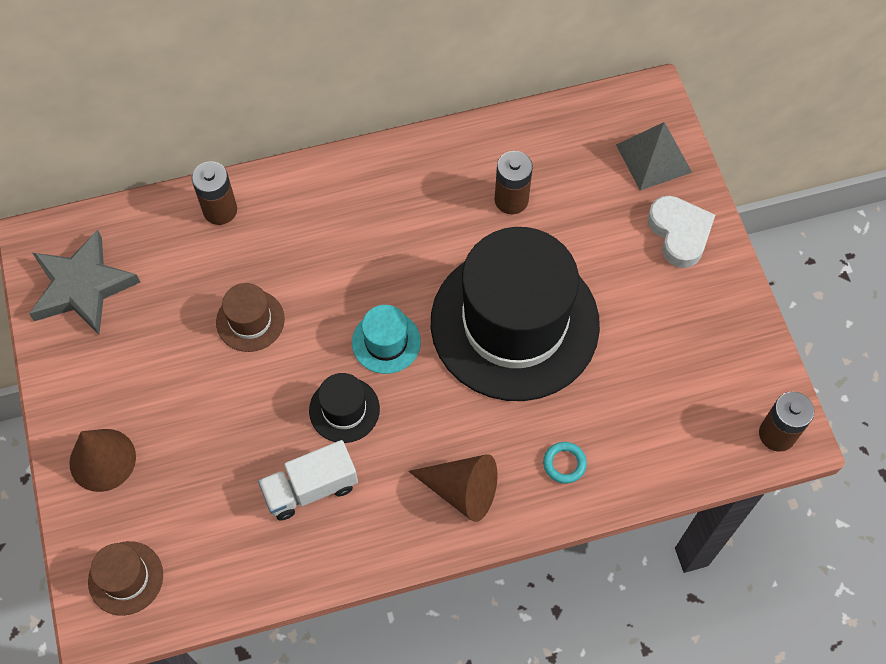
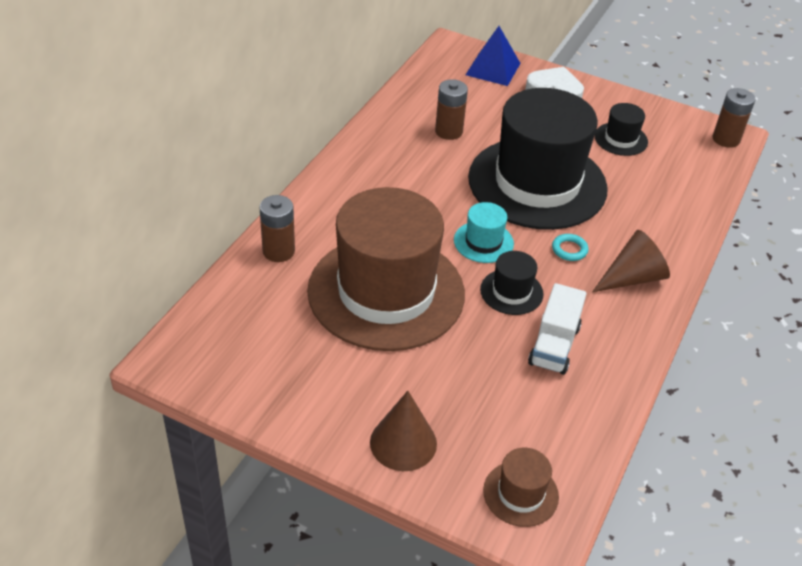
camera: 50 degrees left, 20 degrees down
grey star [29,229,141,334] -> none
brown hat [216,283,285,352] -> brown hat [307,187,465,351], size x2.46
turquoise ring [543,442,587,483] -> turquoise ring moved to [552,234,588,261]
grey pyramid [616,122,692,191] -> blue pyramid [466,26,521,86]
none -> black hat [595,103,648,156]

